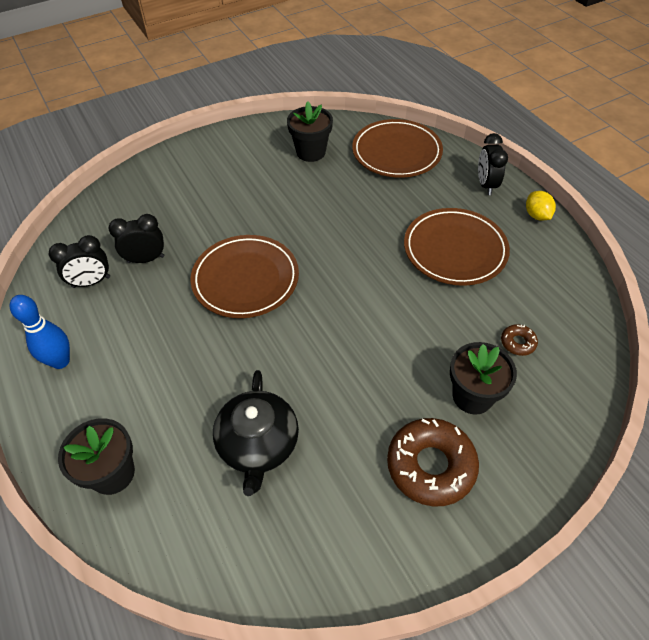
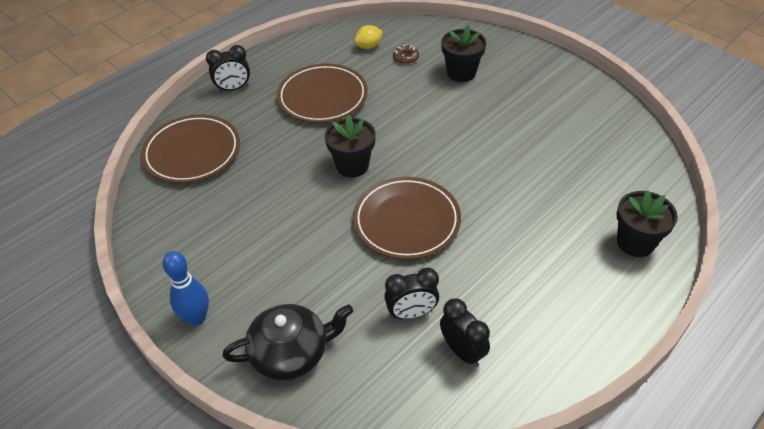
camera: 105 degrees left, 5 degrees down
blue bowling pin [10,295,70,369] -> blue bowling pin moved to [162,251,209,326]
black clock [108,214,164,263] -> black clock turned 75 degrees counterclockwise [384,268,439,319]
black teapot [213,370,299,496] -> black teapot moved to [222,304,353,380]
black flower pot [287,102,333,162] -> black flower pot moved to [325,115,376,178]
brown donut [387,418,479,507] -> none
yellow lemon [526,191,556,221] -> yellow lemon moved to [354,25,383,49]

